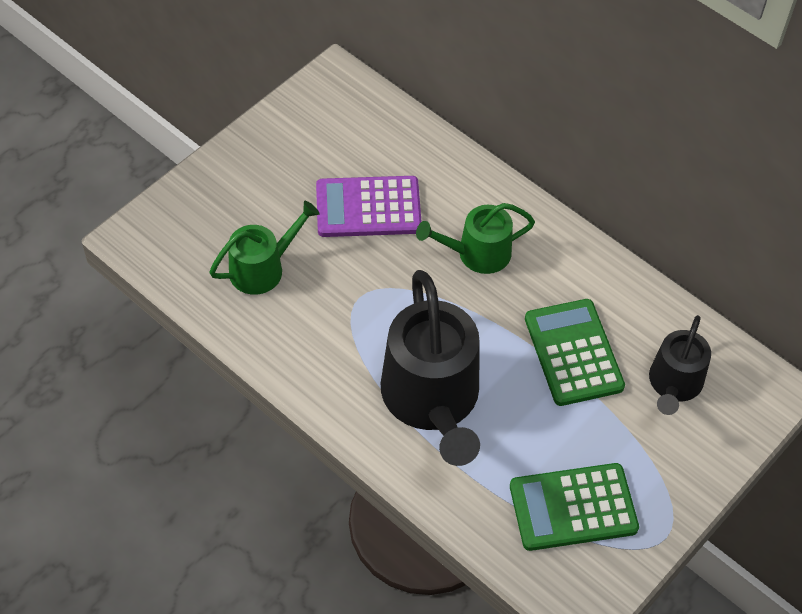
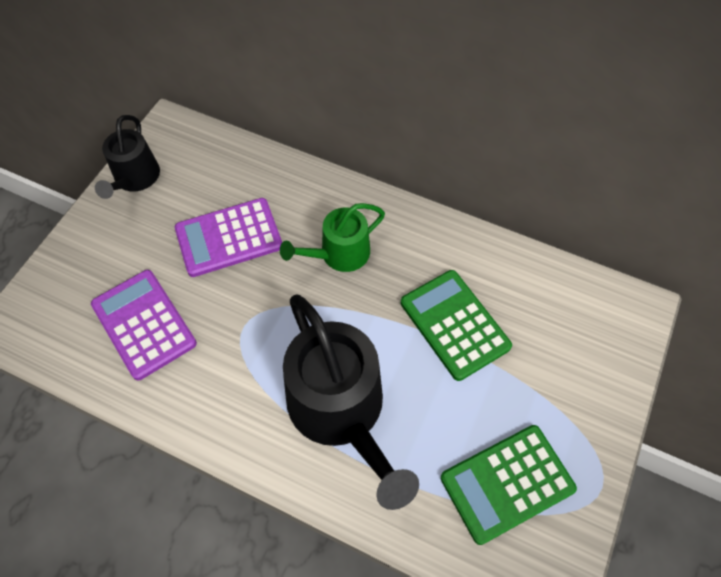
camera: 15 degrees left, 5 degrees up
green watering can [209,201,320,295] -> purple calculator [91,270,197,380]
black watering can [649,315,711,415] -> black watering can moved to [95,115,160,199]

